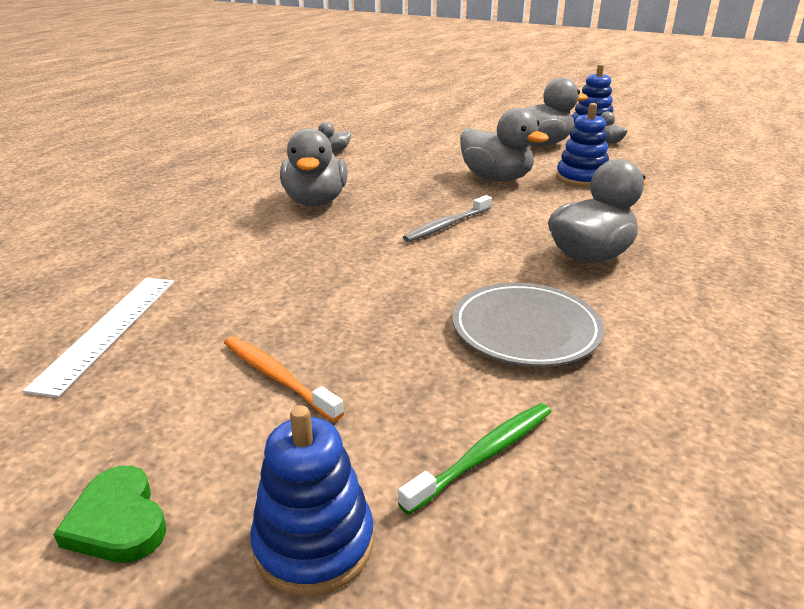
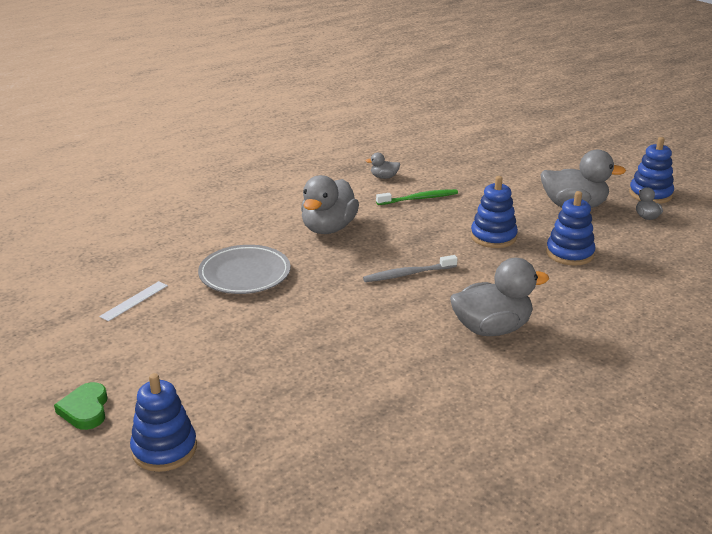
camera: 25 degrees right, 0 degrees up
white ruler [23,278,174,397] -> white ruler [99,281,168,321], size x0.59
orange toothbrush [224,336,344,422] -> none
green toothbrush [398,403,551,515] -> green toothbrush moved to [376,189,458,205]
grey plate [452,283,604,367] -> grey plate moved to [198,245,291,294]
grey duck [460,108,549,181] -> blue stacking toy [471,176,518,248]

